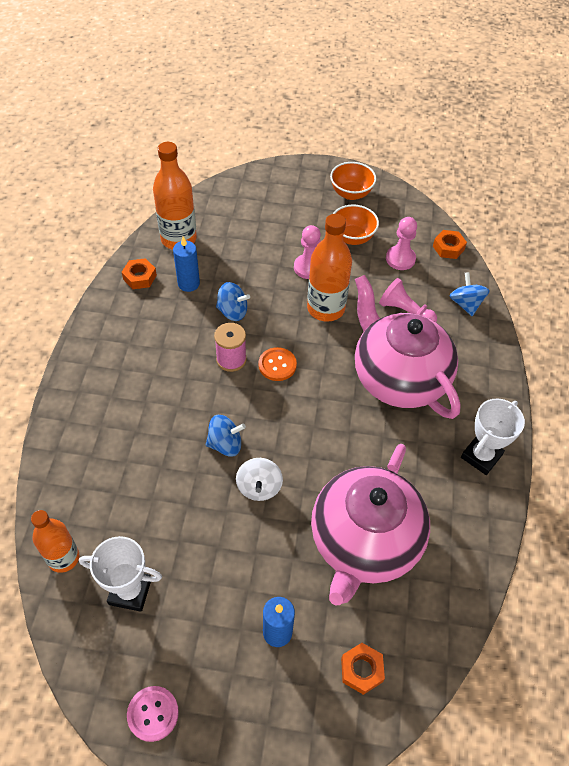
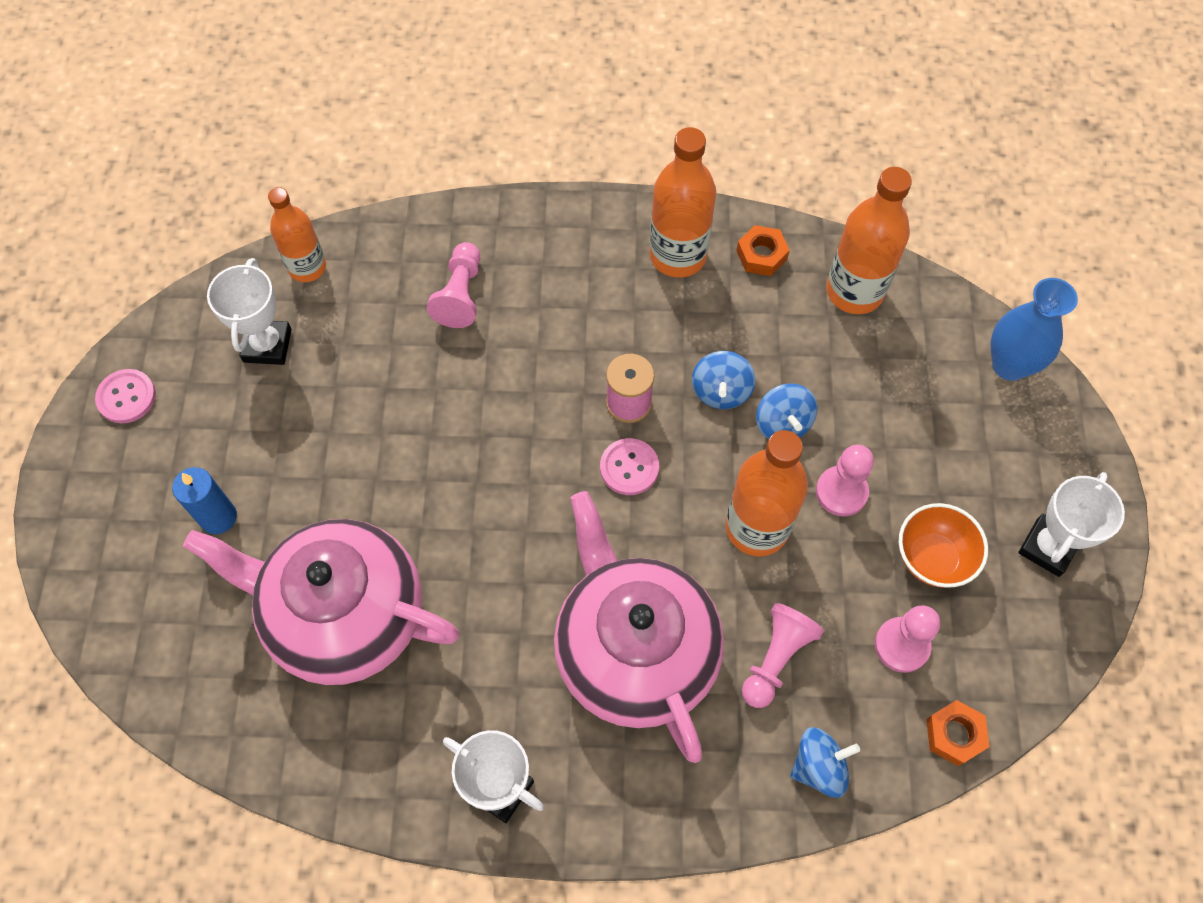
camera: 85 degrees right, 10 degrees up
blue candle [173,236,200,292] -> none
blue spinning top [206,415,246,456] -> blue spinning top moved to [756,383,818,439]
white spinning top [236,458,283,501] -> none
orange button [258,347,297,381] -> pink button [600,438,659,495]
orange bowl [330,162,376,200] -> white trophy [1018,472,1125,577]
orange nut [341,643,385,695] -> none
pink teapot [355,275,461,419] -> pink teapot turned 75 degrees counterclockwise [554,491,724,763]
none -> pink pawn [427,242,480,328]
none -> orange bottle [650,127,716,278]
none -> blue vase [991,278,1078,381]

